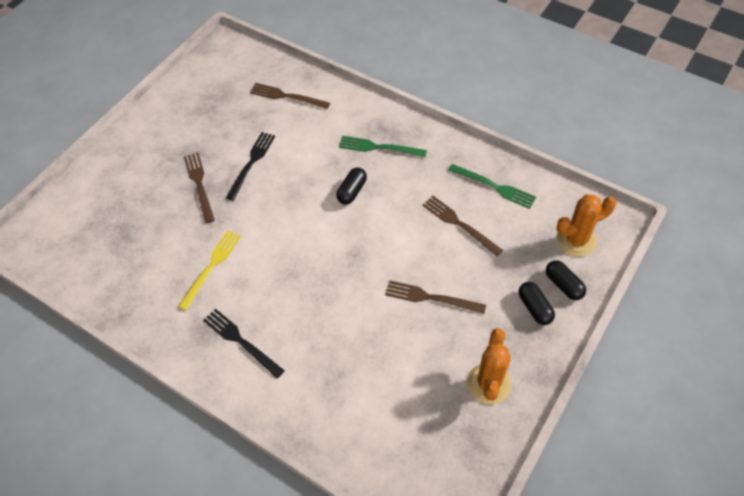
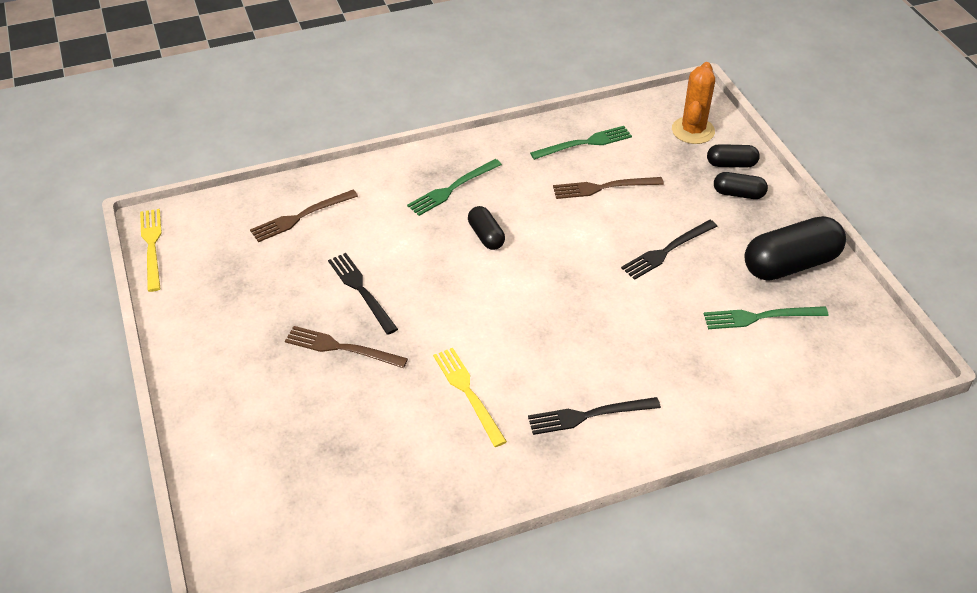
camera: 55 degrees left, 10 degrees down
brown fork [385,280,486,314] -> black fork [621,220,718,280]
orange cactus [467,328,512,404] -> black capsule [744,216,846,280]
none -> yellow fork [140,209,162,292]
none -> green fork [704,306,829,329]

